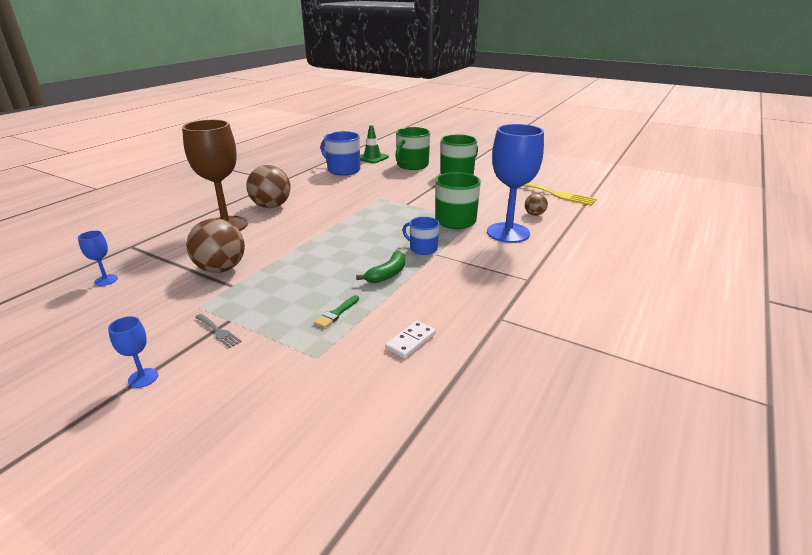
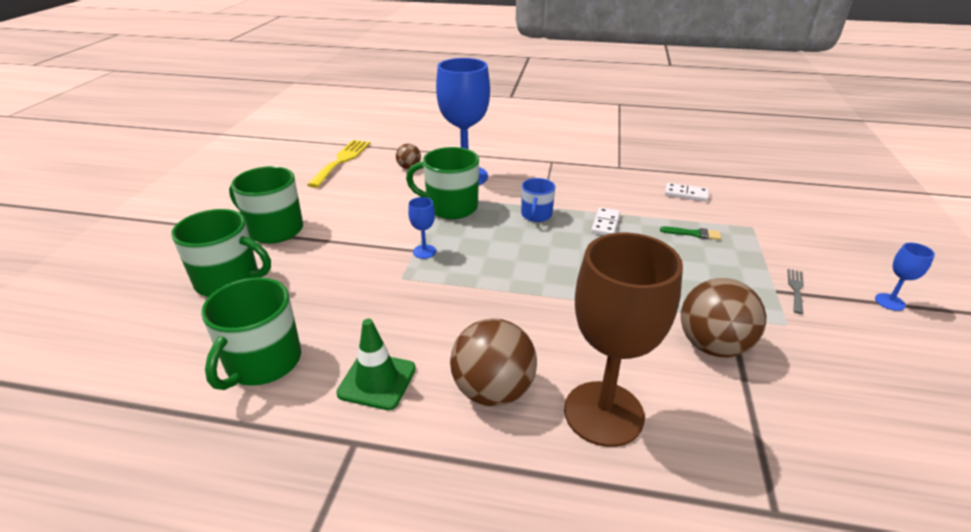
camera: 110 degrees left, 5 degrees up
blue goblet [78,231,118,286] -> blue goblet moved to [408,197,436,259]
blue mug [321,131,360,176] -> green mug [201,277,301,390]
green banana [356,251,405,283] -> white domino [591,207,620,235]
green traffic cone [360,125,389,163] -> green traffic cone moved to [336,319,416,410]

